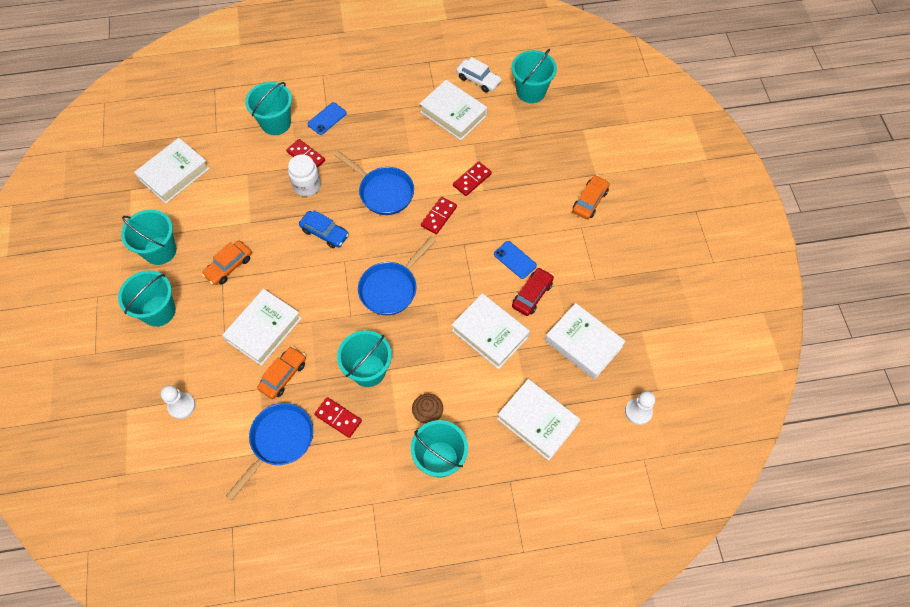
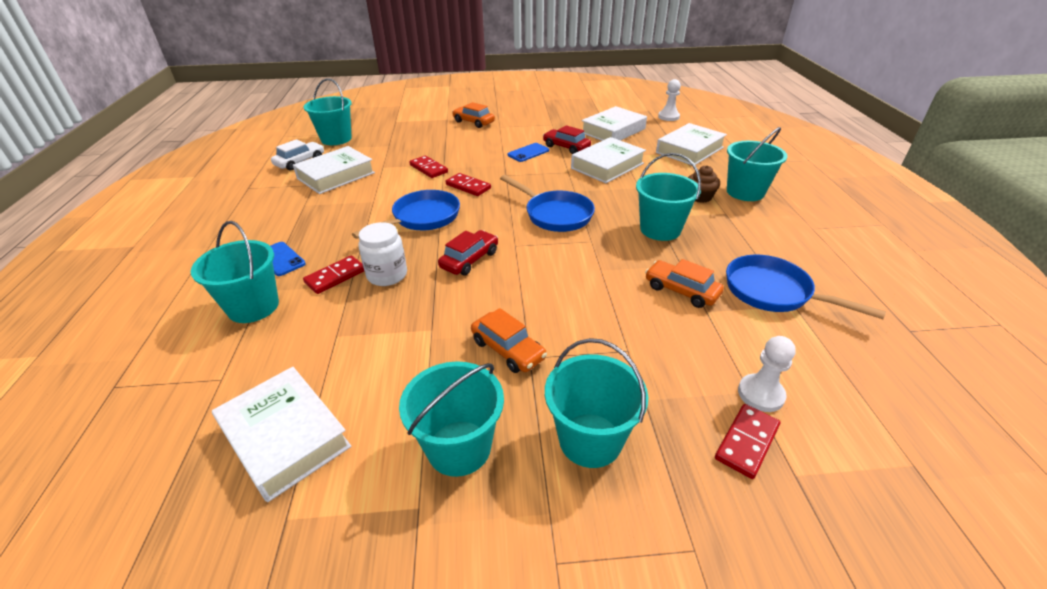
camera: 85 degrees left, 25 degrees down
white book [222,289,302,366] -> none
blue car [299,210,349,248] -> red car [438,230,498,275]
red domino [314,397,362,438] -> red domino moved to [715,404,780,479]

